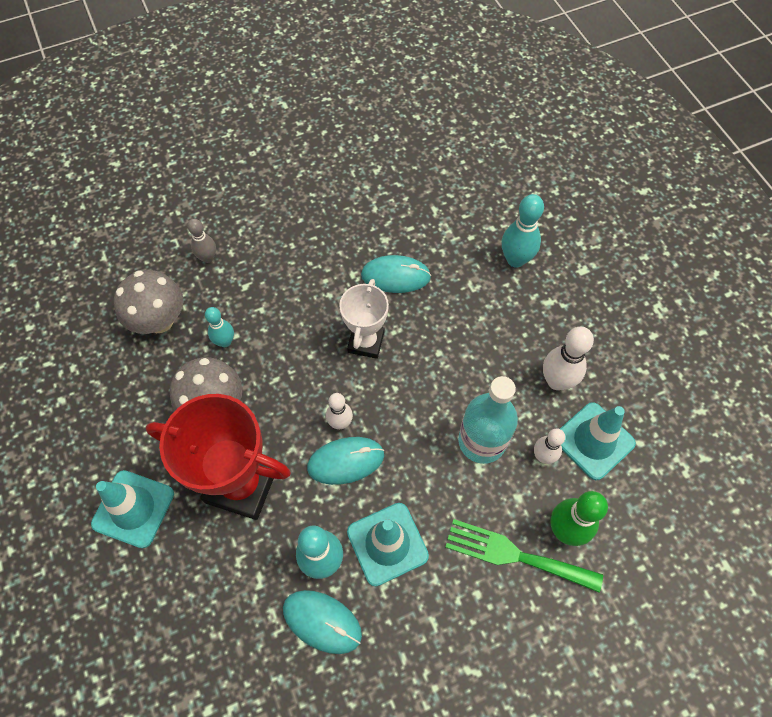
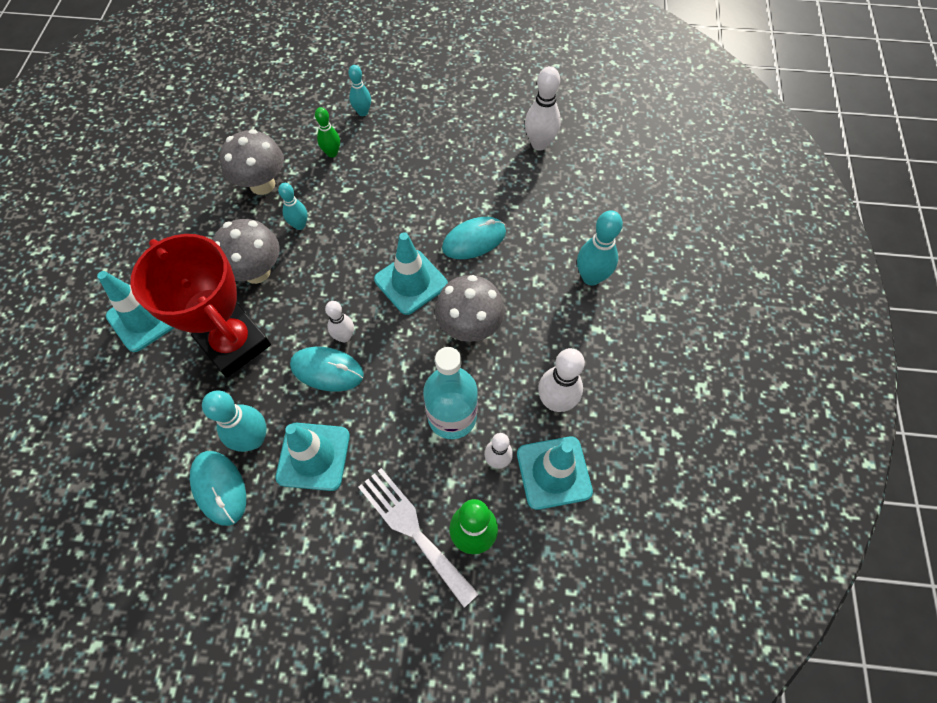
camera: 30 degrees right, 0 degrees up
grey bowling pin [187,219,216,263] -> green bowling pin [315,107,340,157]
white trophy [339,279,389,359] -> turquoise traffic cone [374,232,448,315]
turquoise mouse [361,255,431,293] -> turquoise mouse turned 60 degrees counterclockwise [442,217,506,259]
green fork [445,519,603,592] -> white fork [358,468,479,608]
none -> turquoise bowling pin [348,65,371,116]
none -> grey mushroom [435,275,505,342]
none -> white bowling pin [525,66,561,151]

